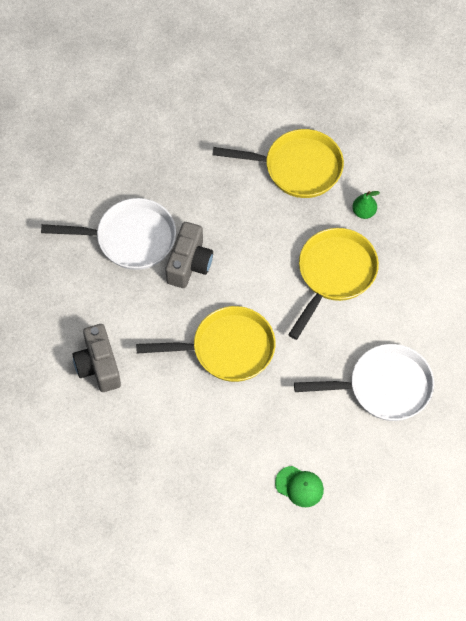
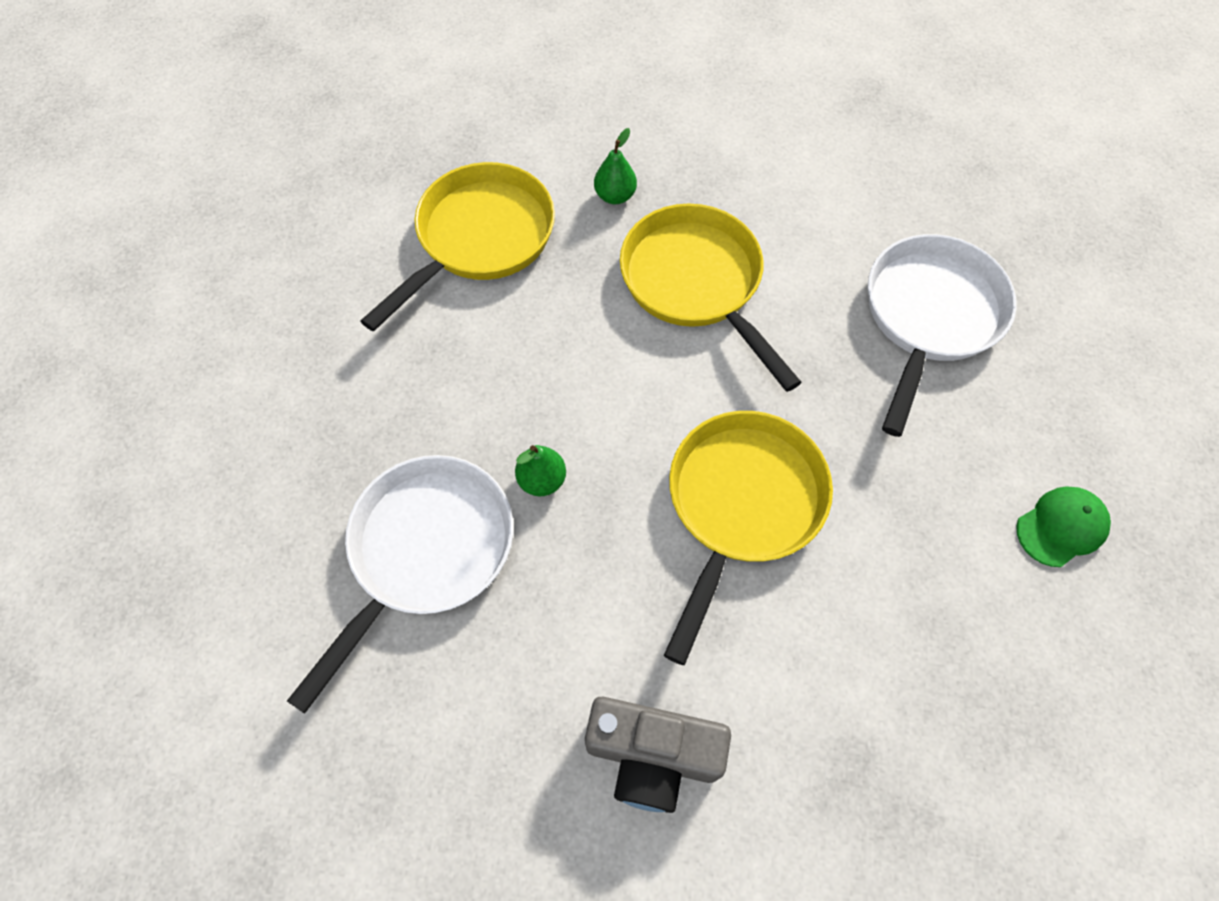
camera: 60 degrees left, 0 degrees up
grey camera [165,222,213,288] -> green pear [515,445,566,496]

